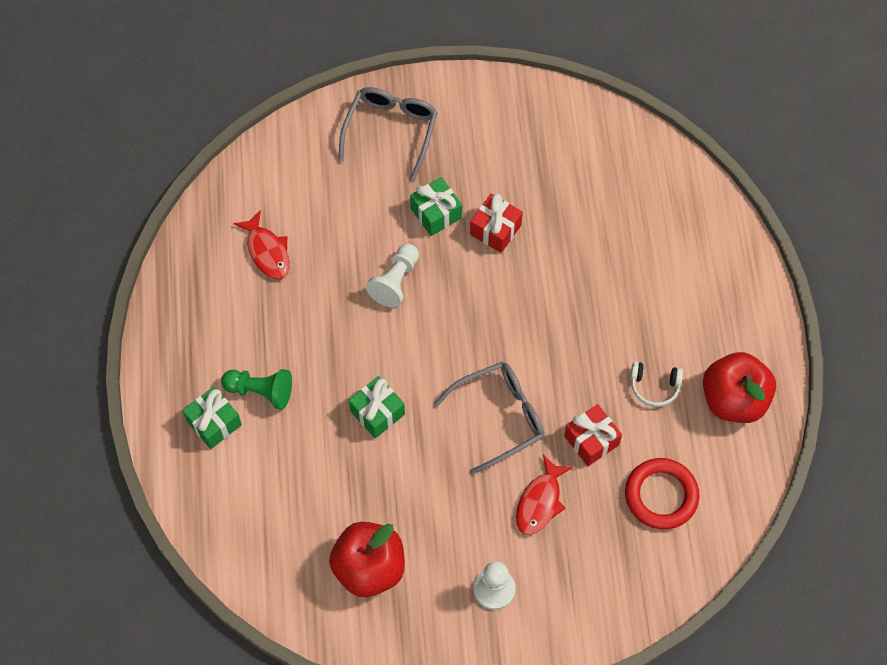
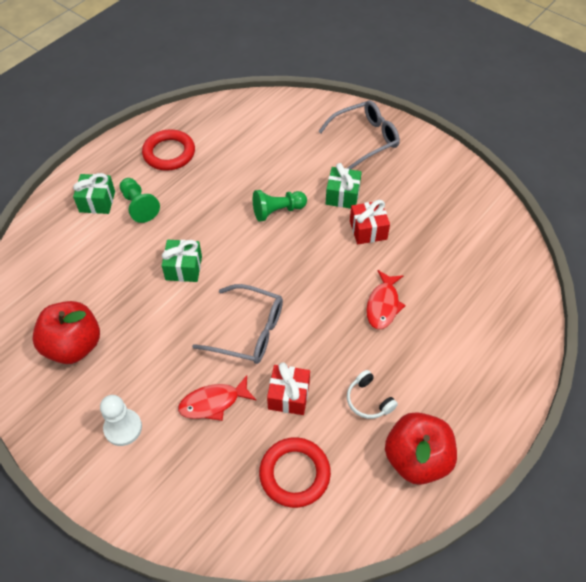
camera: 45 degrees right, 10 degrees down
red fish [233,210,290,279] -> red fish moved to [366,270,406,329]
white pawn [366,244,419,308] -> green pawn [253,190,307,222]
none -> red ring [142,129,195,171]

